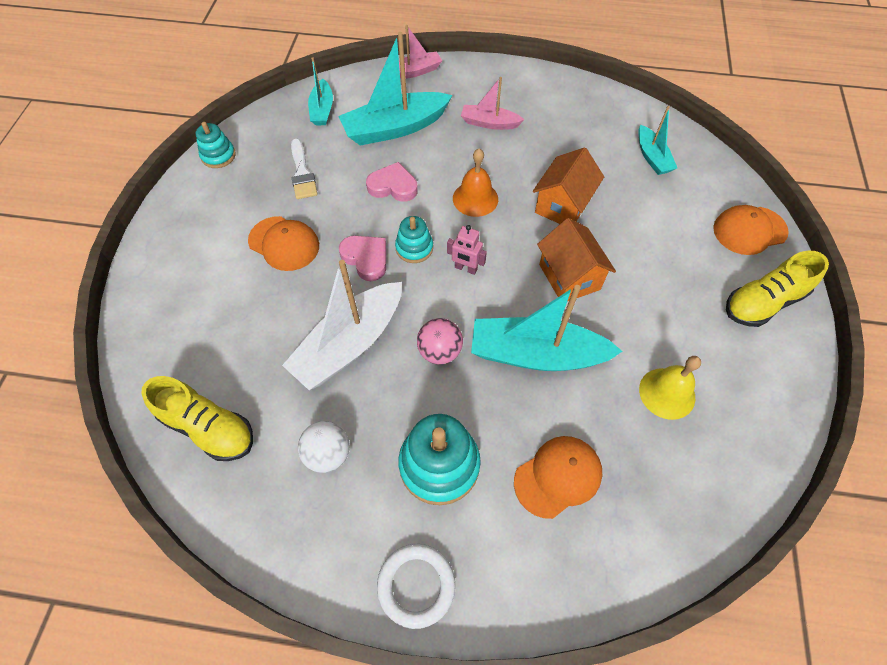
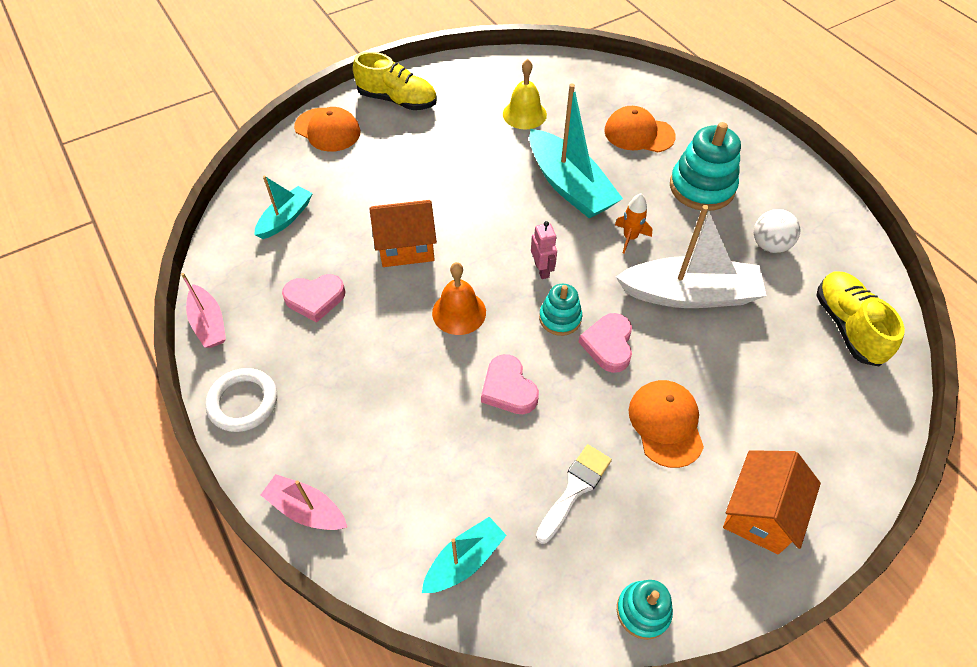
camera: 130 degrees left, 5 degrees down
turquoise boat [338,32,453,146] -> none
white ring [377,544,455,629] -> white ring moved to [205,368,277,432]
pink ball [417,318,463,364] -> orange rocket [615,193,653,254]
pink boat [461,77,524,130] -> pink boat moved to [181,273,226,348]
orange house [537,218,616,302] -> orange house moved to [723,450,821,555]
none -> pink heart [282,274,346,323]

